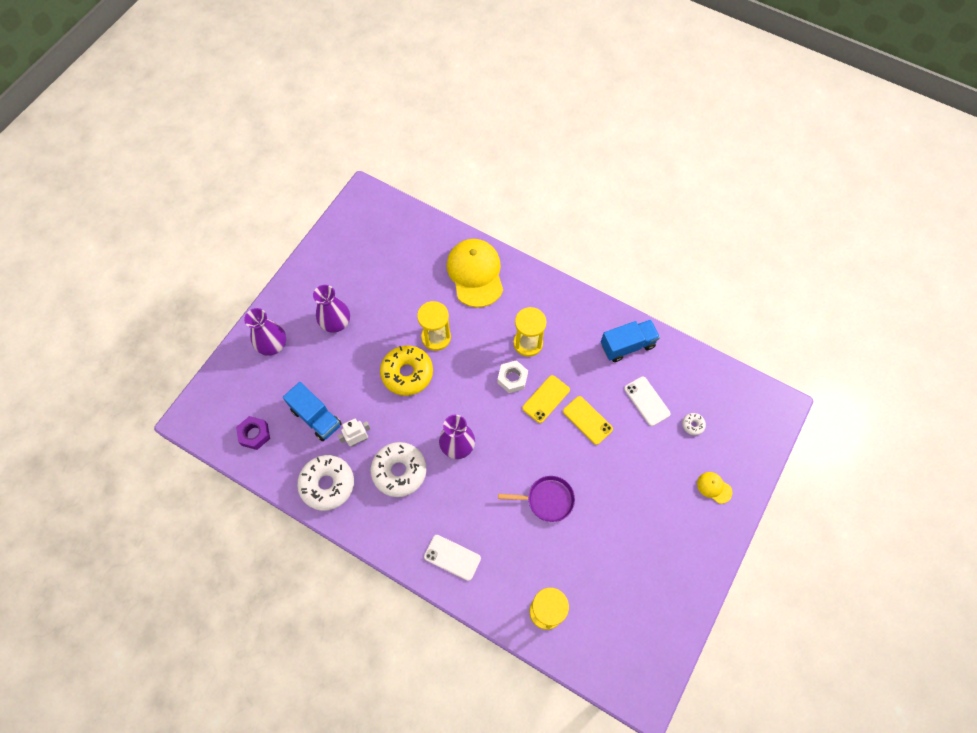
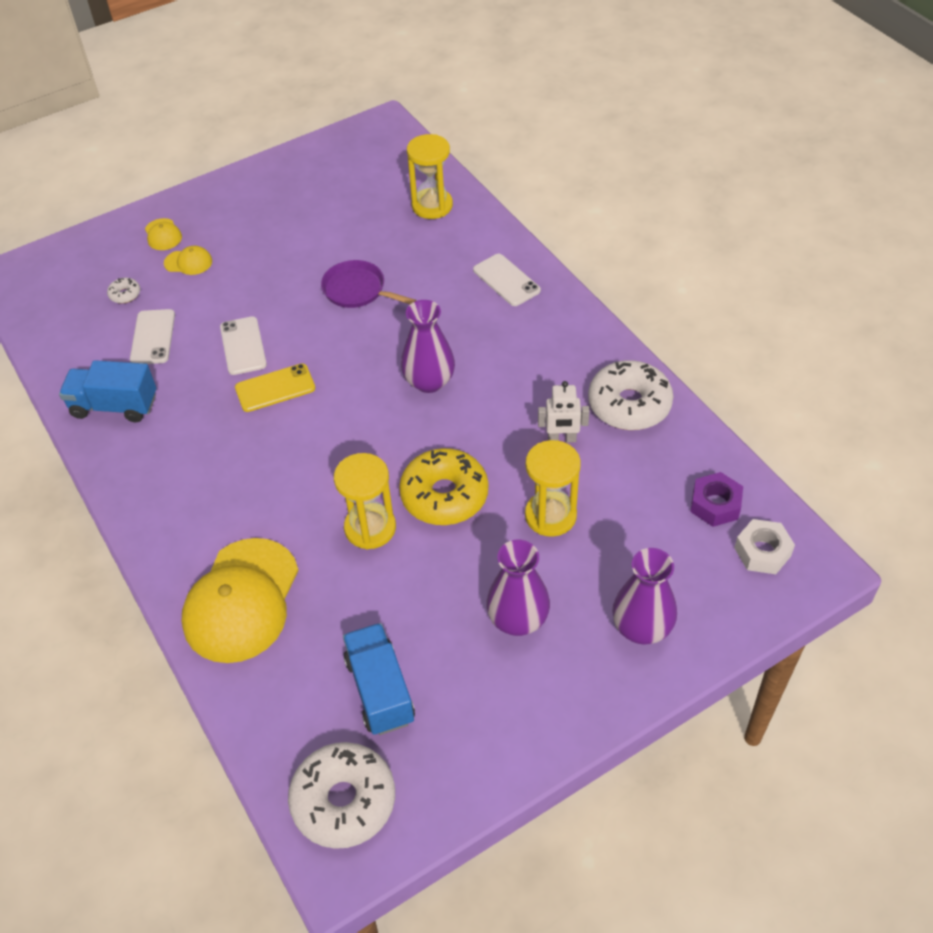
camera: 150 degrees left, 15 degrees down
blue truck [283,382,342,441] -> blue truck moved to [343,623,415,735]
white donut [371,442,426,497] -> white donut moved to [288,742,395,849]
white nut [497,360,528,393] -> white nut moved to [734,519,795,574]
yellow hourglass [513,307,547,357] -> yellow hourglass moved to [525,440,581,537]
yellow phone [563,396,613,445] -> white phone [220,316,267,375]
none -> yellow cap [164,246,212,275]

